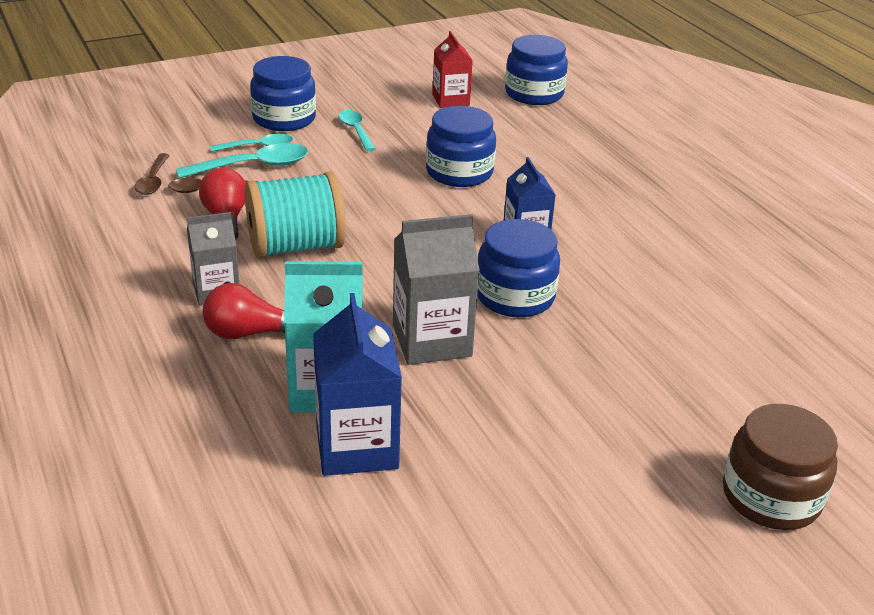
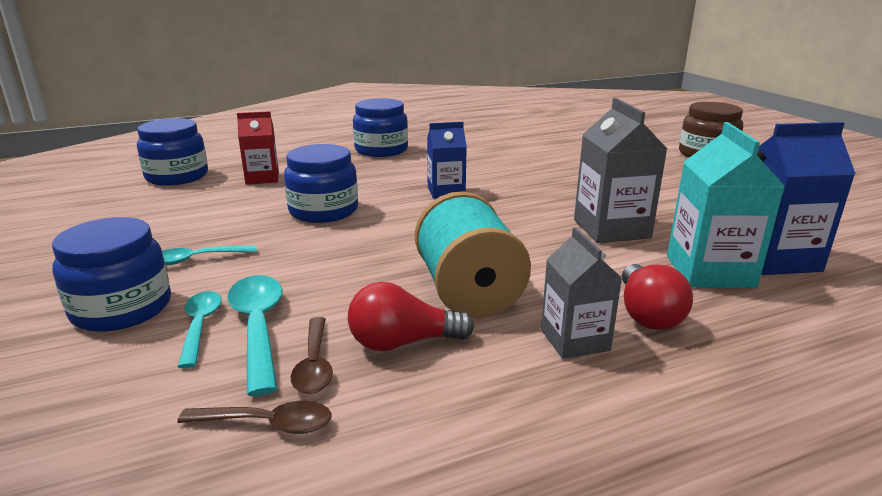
camera: 85 degrees left, 10 degrees down
red carton [432,31,473,108] -> red carton moved to [237,111,279,185]
blue jar [477,219,560,317] -> blue jar moved to [353,98,408,157]

